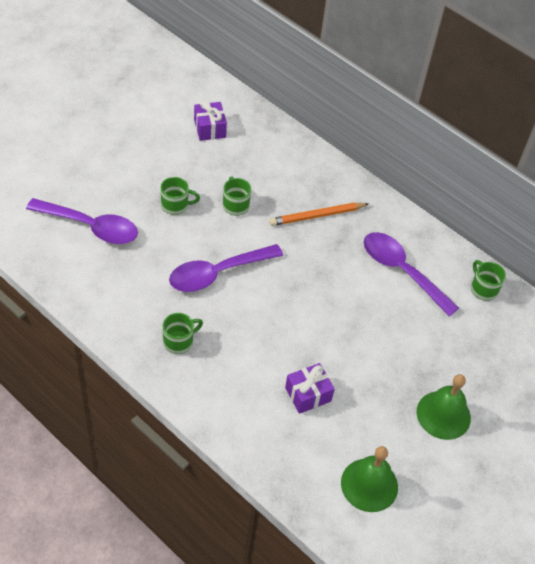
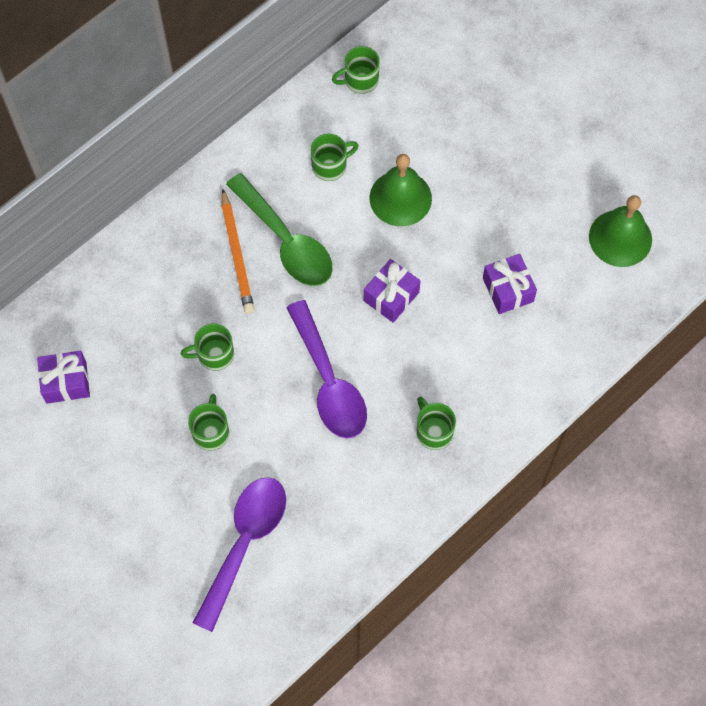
camera: 80 degrees left, 15 degrees up
purple spoon [364,232,459,317] -> green mug [311,134,359,181]
green bell [417,374,471,440] -> green bell moved to [370,154,432,226]
none -> green spoon [226,173,333,286]
none -> purple gift [364,259,420,323]

